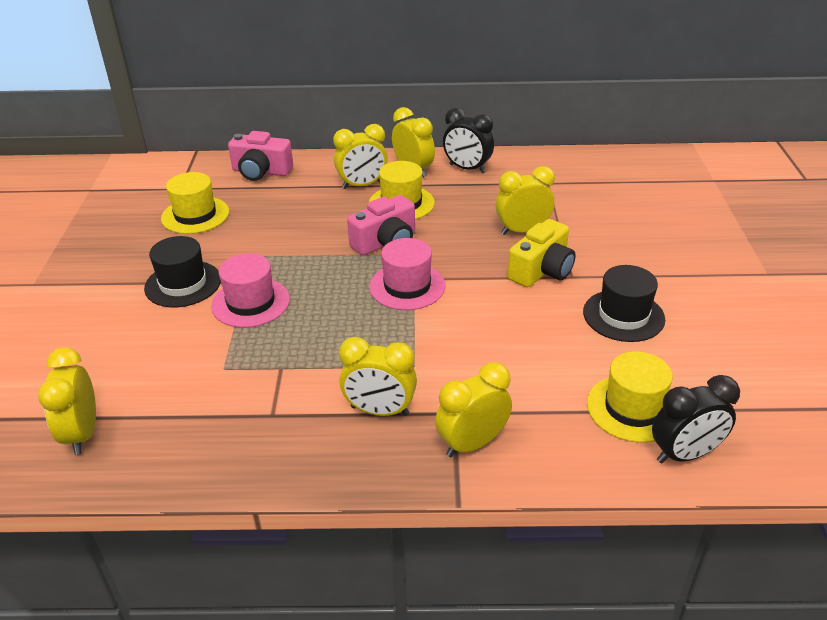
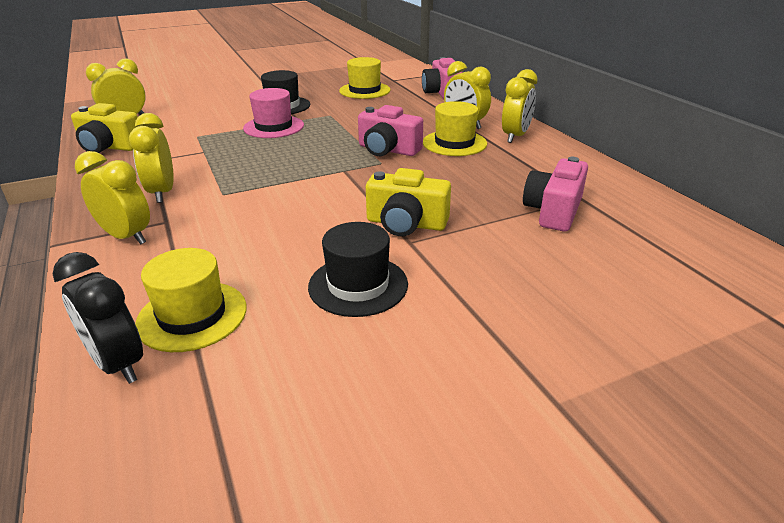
camera: 65 degrees right, 5 degrees down
pink hat [369,238,445,310] -> none
black clock [443,108,494,173] -> none
yellow clock [496,166,555,235] -> none
none -> yellow camera [71,103,138,153]
none -> pink camera [523,157,588,232]

